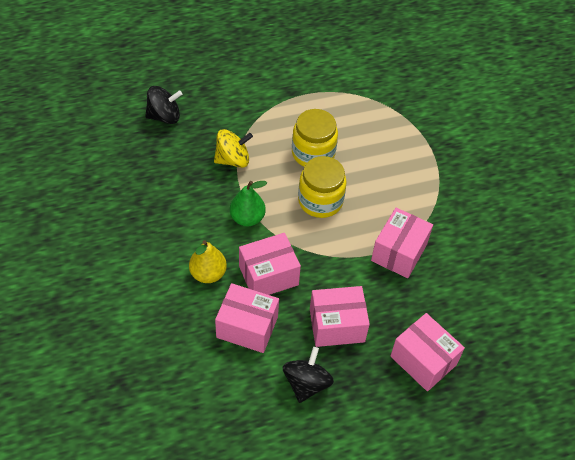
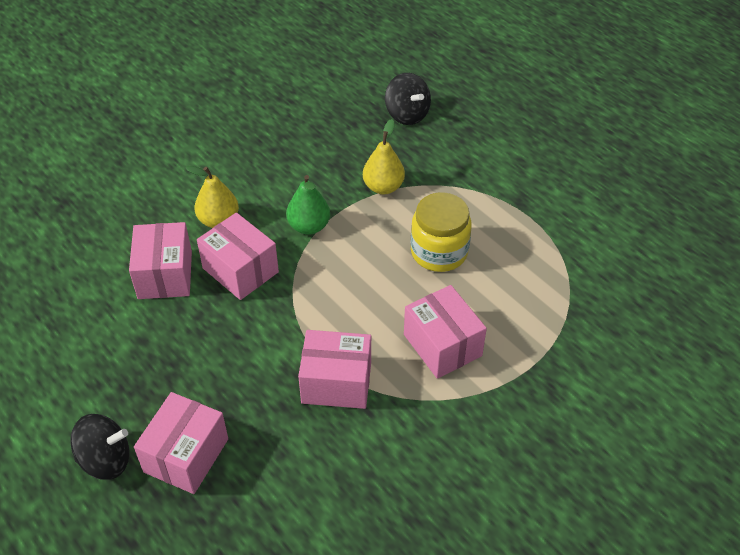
camera: 70 degrees right, 5 degrees down
yellow spinning top [214,129,253,168] -> yellow pear [363,119,405,194]
black spinning top [283,347,334,403] -> black spinning top moved to [71,414,129,480]
yellow jar [298,156,346,218] -> none
pink box [310,286,370,347] -> pink box moved to [404,285,487,379]

